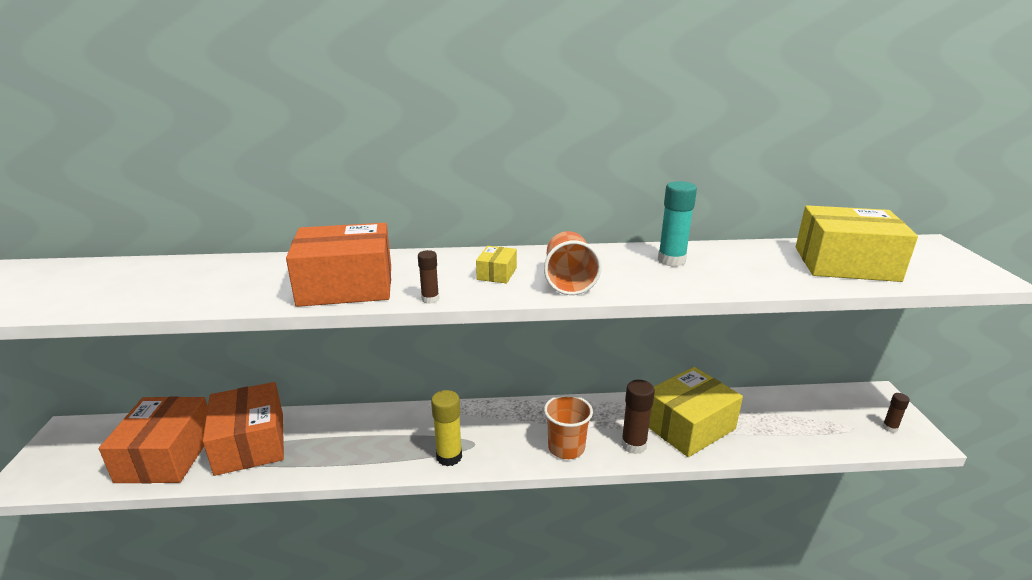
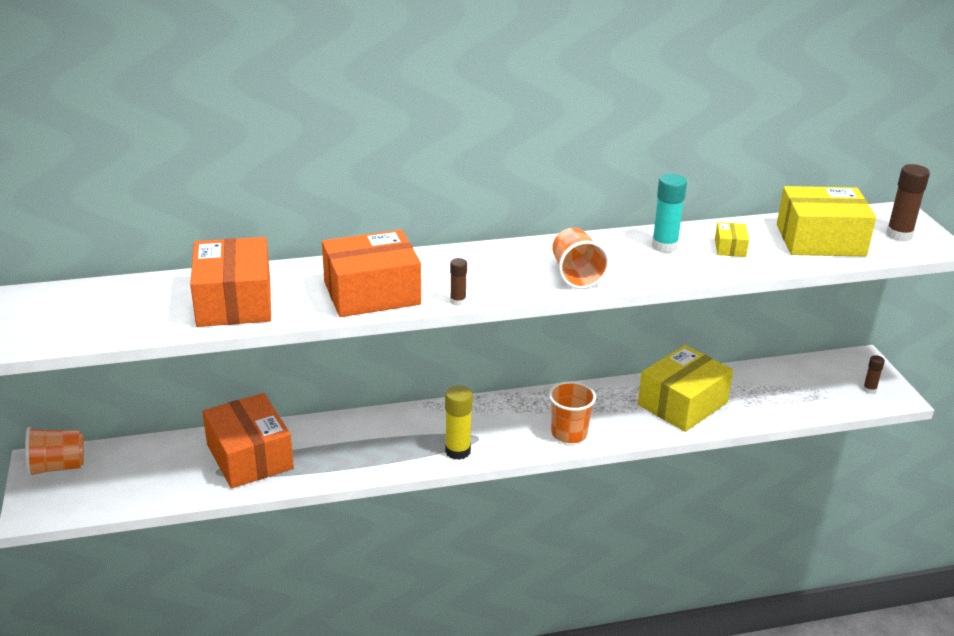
camera: 10 degrees left, 5 degrees up
orange box [99,396,208,483] -> orange box moved to [190,237,271,327]
yellow box [476,246,517,284] -> yellow box moved to [715,222,749,257]
brown glue stick [621,380,655,454] -> brown glue stick moved to [886,164,930,242]
none -> orange cup [25,427,84,477]

